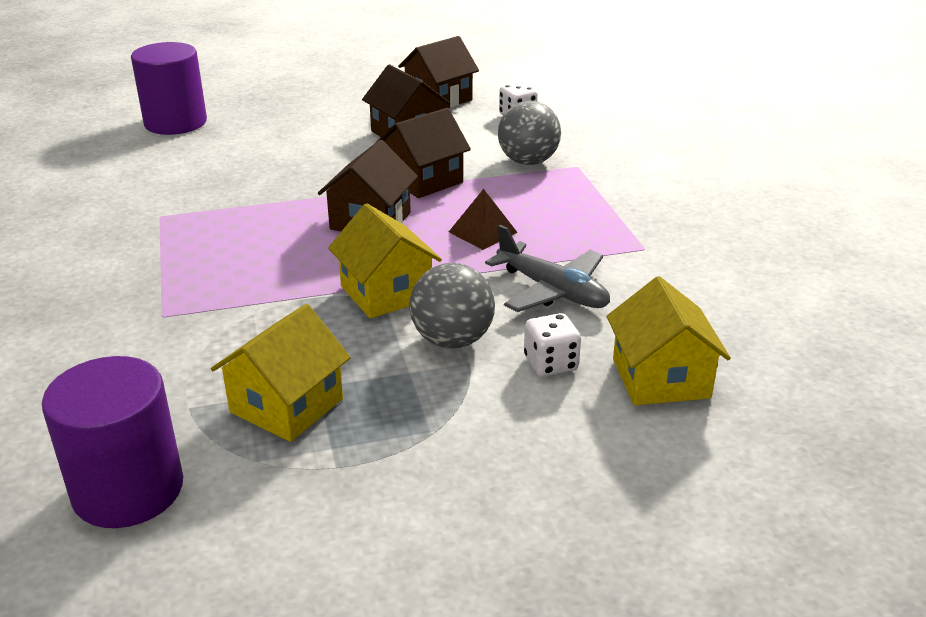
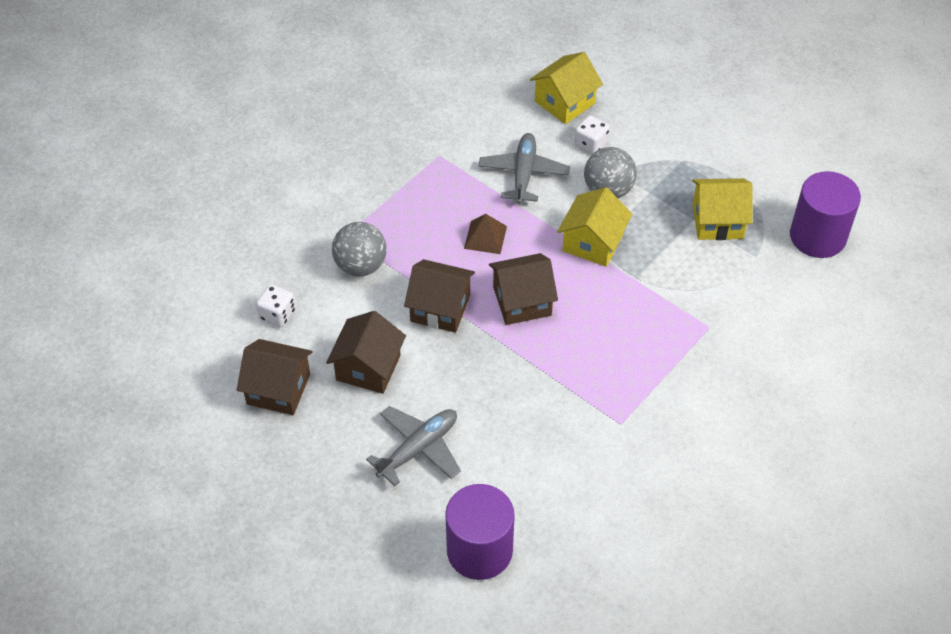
camera: 125 degrees left, 20 degrees up
none -> grey plane [366,406,461,486]

